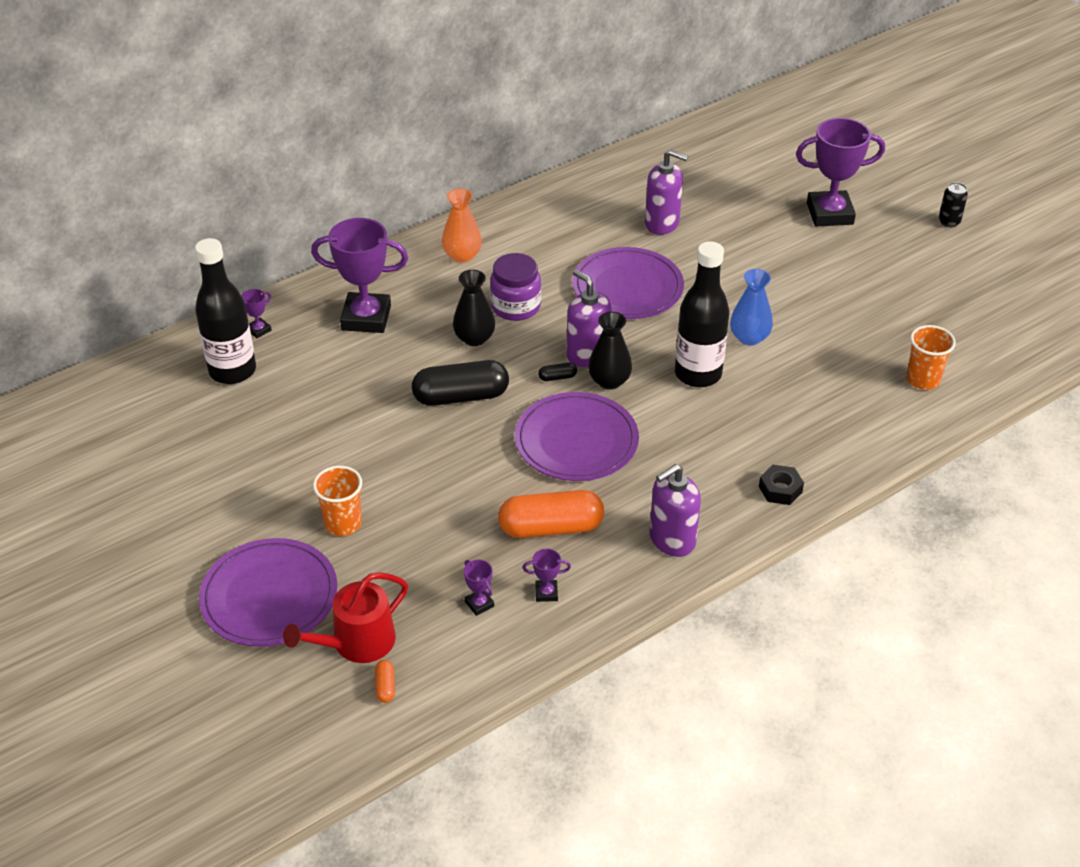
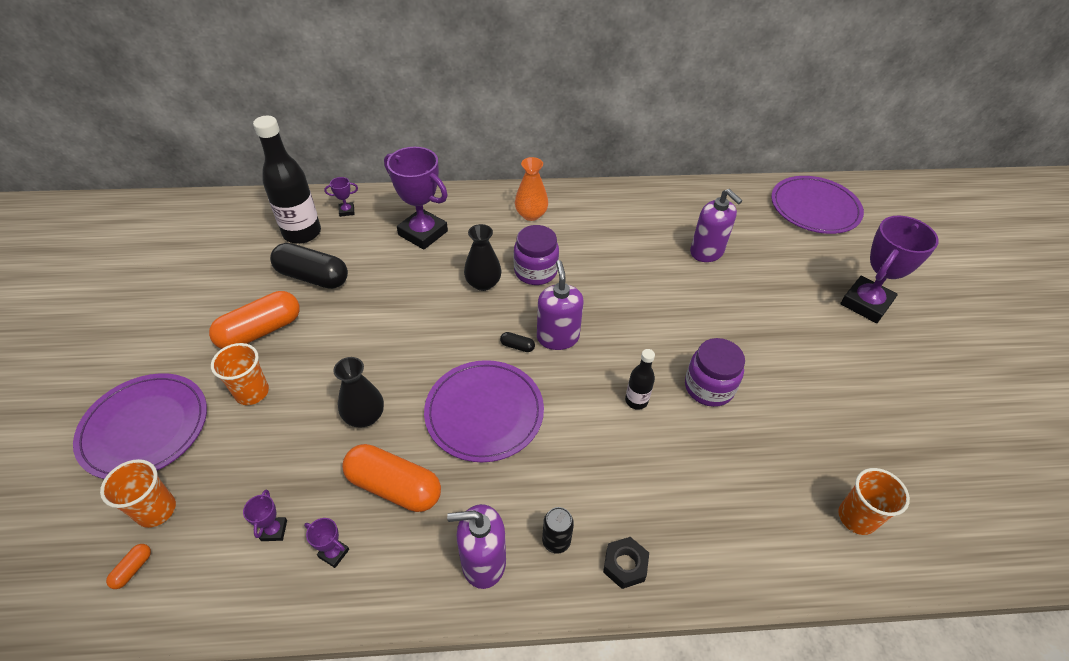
camera: 30 degrees right, 5 degrees up
red watering can [283,572,408,663] -> orange cup [100,459,176,528]
black capsule [412,360,509,406] -> black capsule moved to [270,243,348,289]
purple plate [572,247,684,319] -> purple plate moved to [771,176,864,234]
black vase [588,312,632,390] -> black vase moved to [333,357,384,428]
black bottle [675,241,729,387] -> black bottle [625,349,655,410], size x0.50
blue vase [730,269,773,345] -> purple jar [685,338,745,407]
purple trophy [796,118,885,226] -> purple trophy turned 75 degrees counterclockwise [840,216,939,323]
black can [939,182,968,228] -> black can moved to [542,507,574,554]
none -> orange capsule [209,291,300,349]

